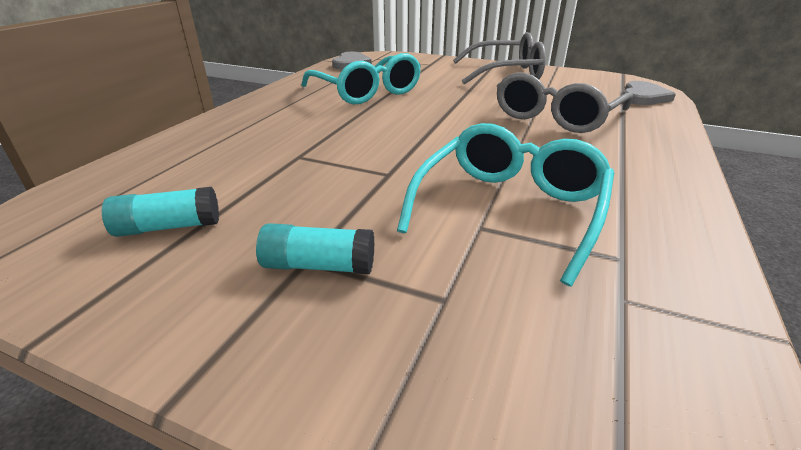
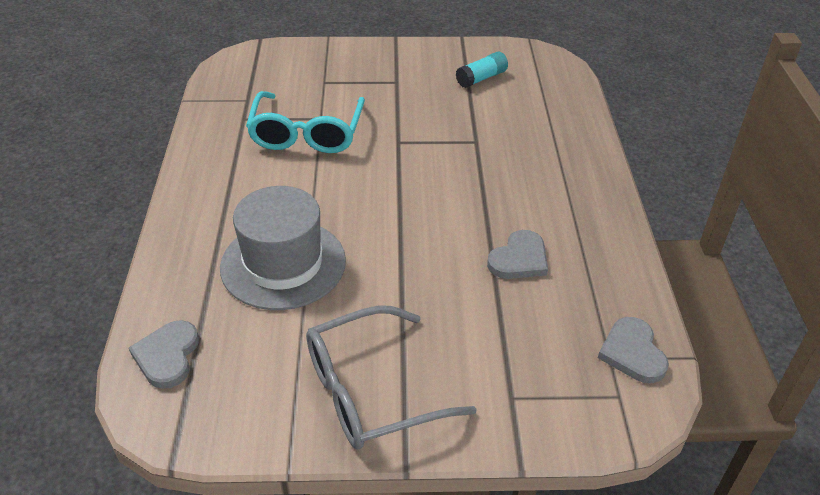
camera: 155 degrees right, 10 degrees up
turquoise glue stick [256,223,374,274] -> none
turquoise glasses [301,53,421,104] -> grey heart [487,230,548,279]
grey glasses [497,72,633,133] -> grey hat [220,186,346,310]

